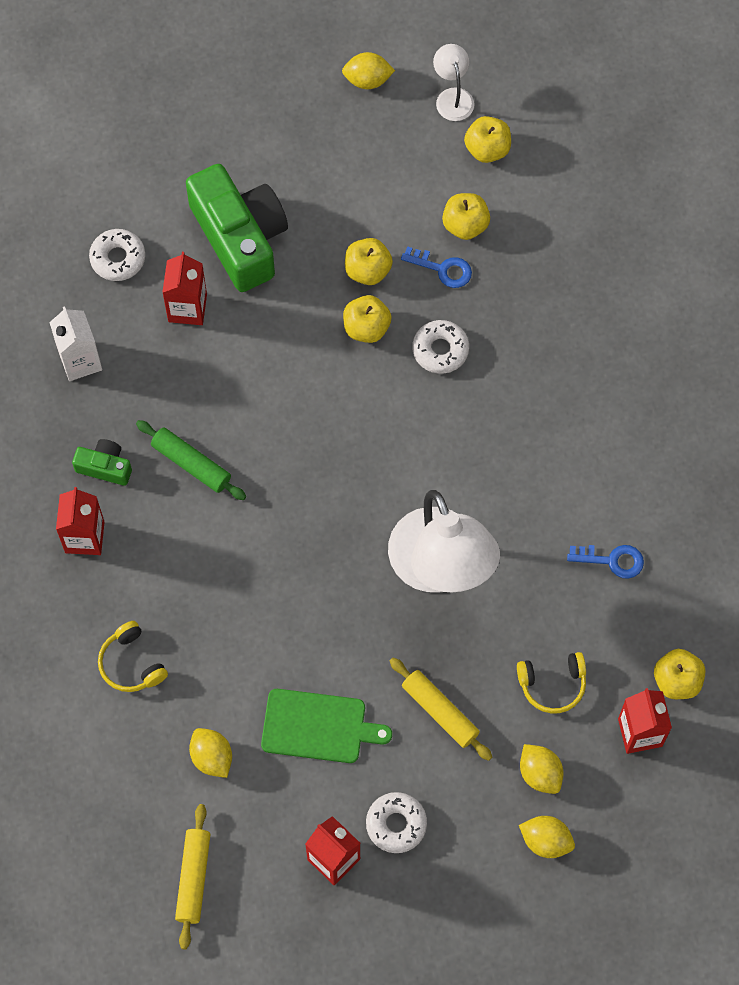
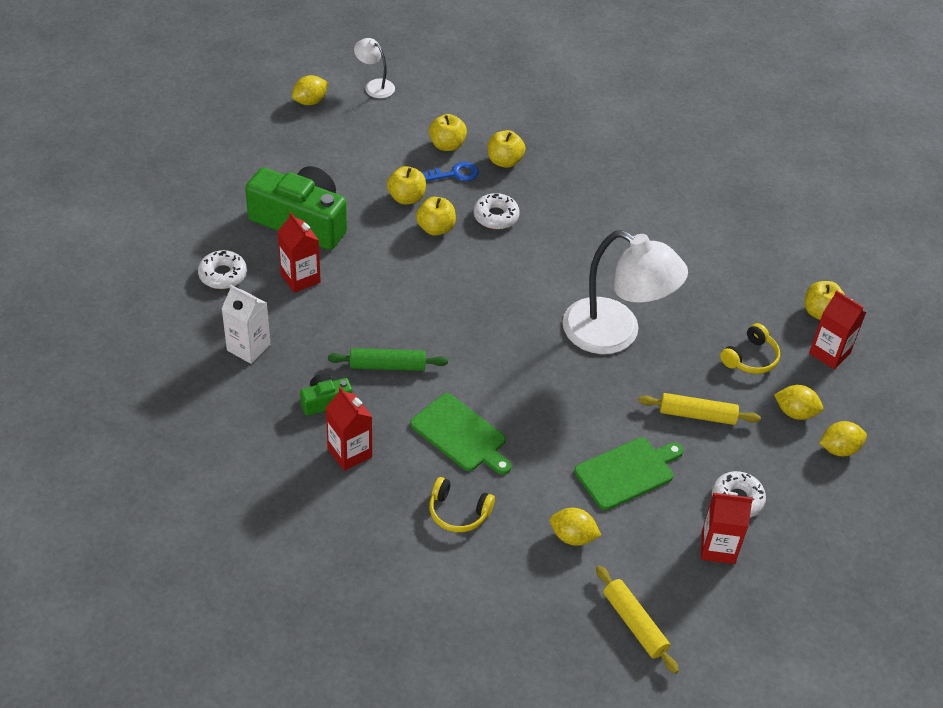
camera: 40 degrees left, 20 degrees down
yellow apple [464,116,511,163] -> yellow apple moved to [488,130,526,168]
blue key [567,545,644,579] -> none
none -> green cutting board [410,393,512,475]

